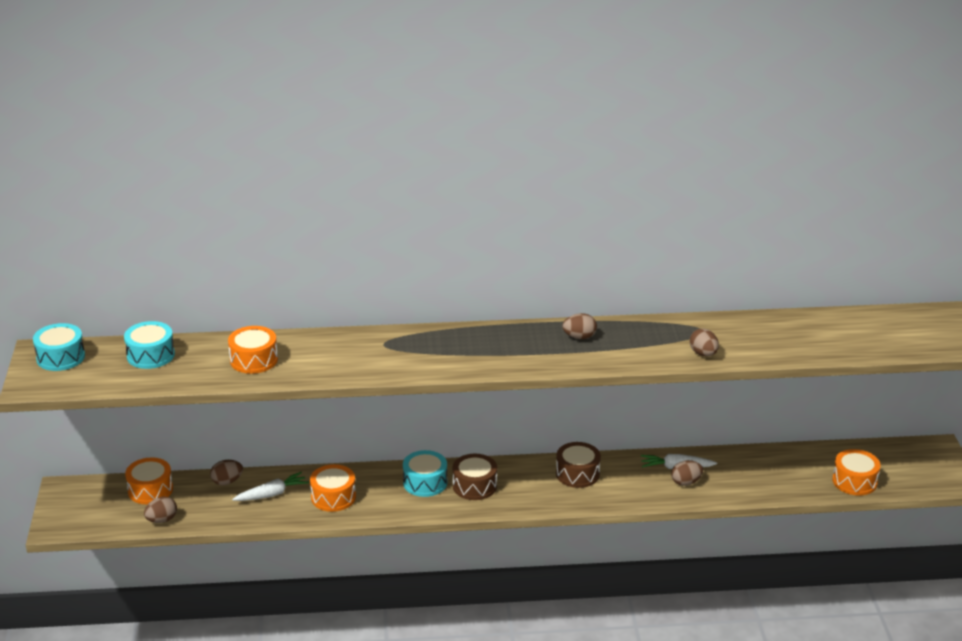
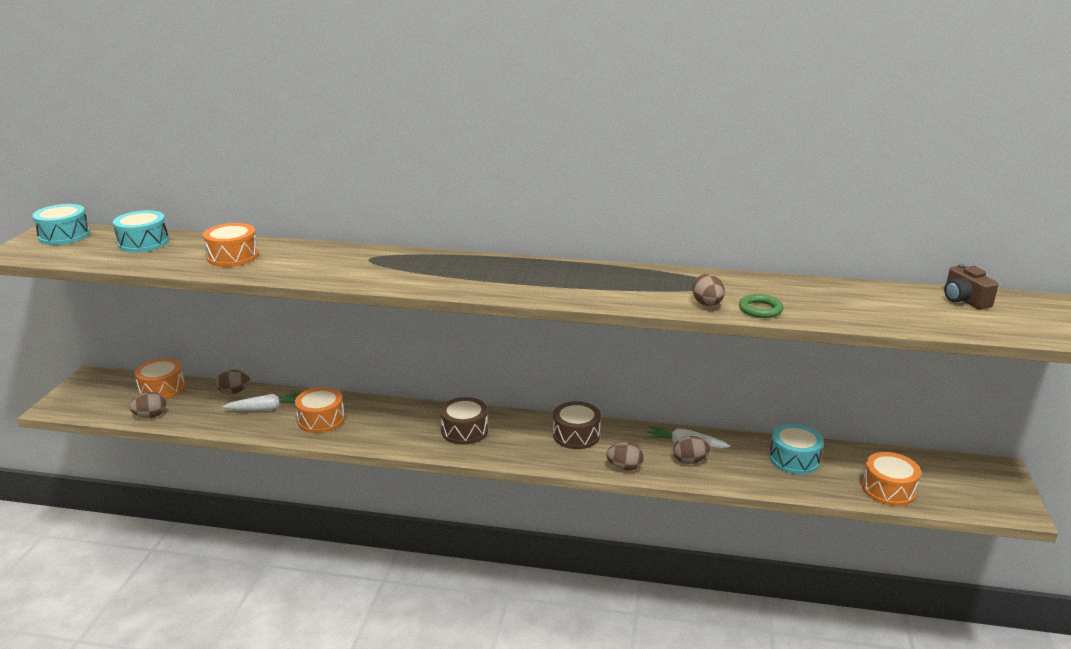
camera: 15 degrees right, 5 degrees down
turquoise drum [403,450,447,497] -> turquoise drum moved to [769,424,824,475]
brown egg [562,313,597,339] -> brown egg moved to [606,442,644,471]
none -> green ring [739,294,783,318]
none -> brown camera [944,264,999,310]

